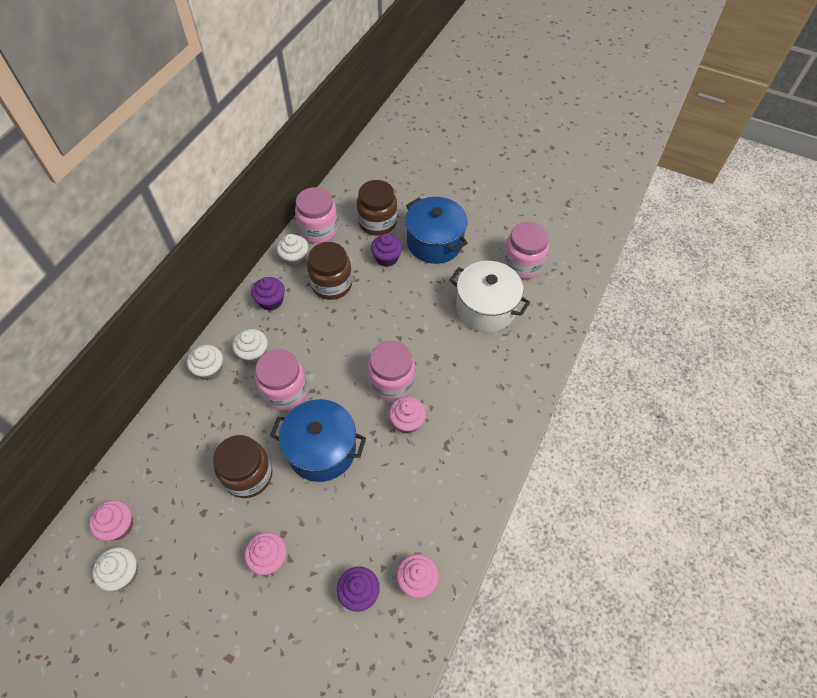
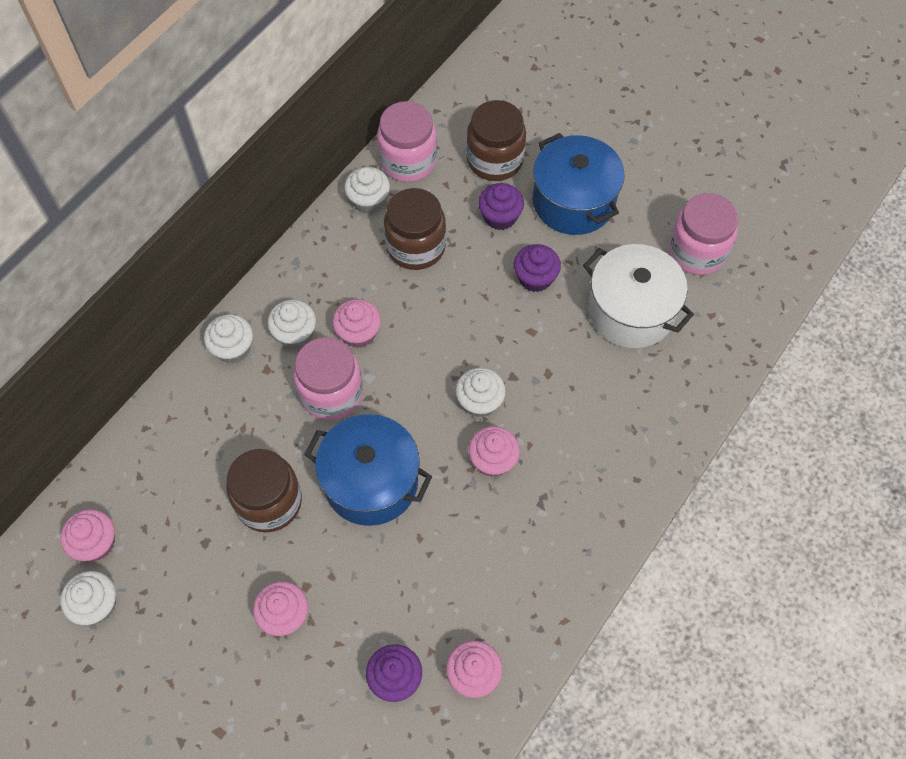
camera: 10 degrees right, 5 degrees up
purple cupcake [251,277,285,311] -> purple cupcake moved to [514,244,561,292]
pink jar [367,341,415,401] -> white cupcake [455,368,506,418]
none -> pink cupcake [332,299,381,348]

